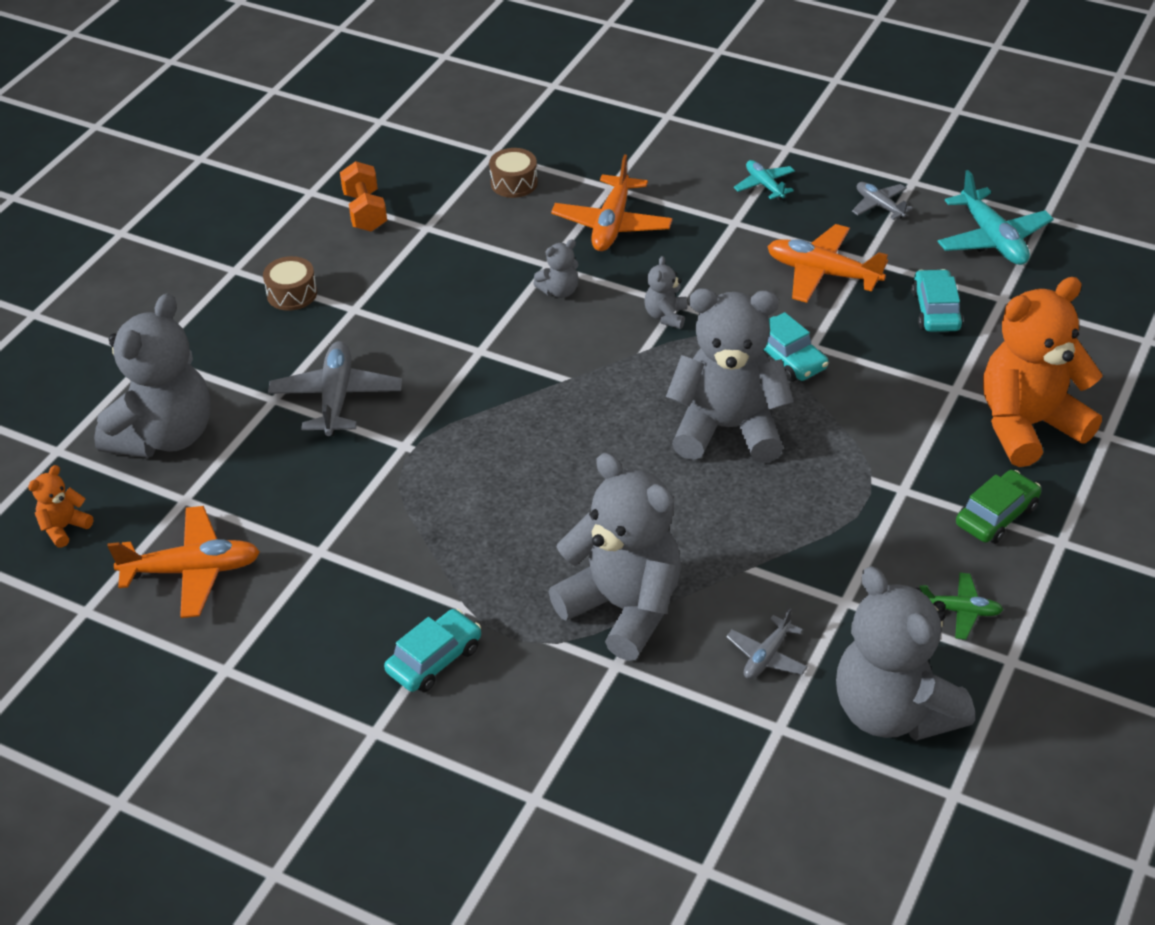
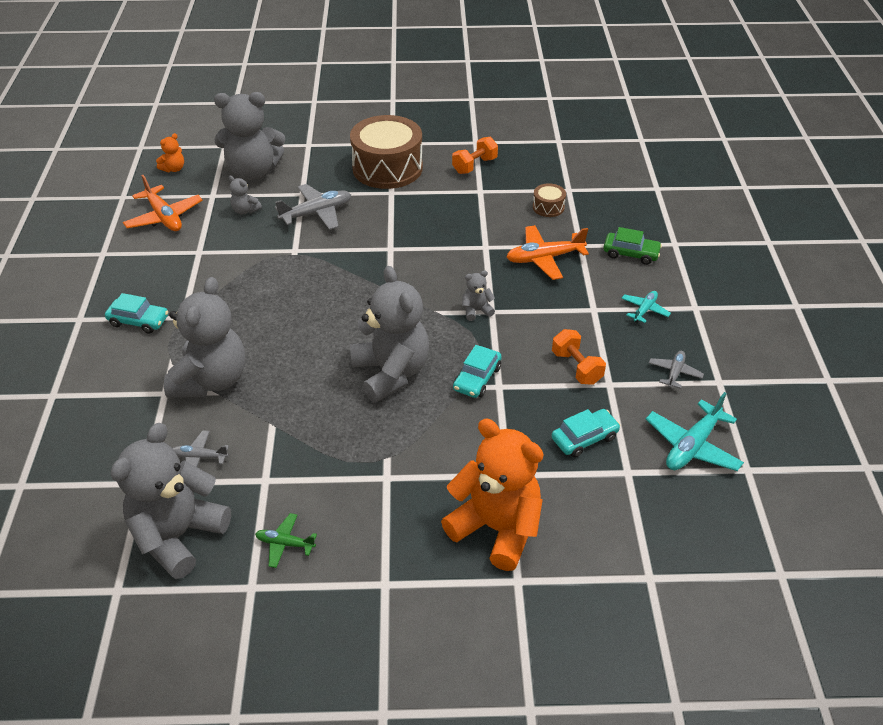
camera: 60 degrees right, 0 degrees up
orange teddy bear [28,465,93,548] -> orange teddy bear turned 120 degrees clockwise [156,133,184,172]
brown drum [263,256,317,311] -> brown drum [350,115,423,189], size x2.31
grey teddy bear [533,239,579,298] -> grey teddy bear moved to [228,176,262,214]
orange plane [767,224,888,303] -> orange dumbbell [552,329,606,385]
green plane [920,573,1003,640] -> green plane turned 120 degrees clockwise [255,513,317,568]
green car [956,470,1041,544] -> green car moved to [604,227,662,265]

